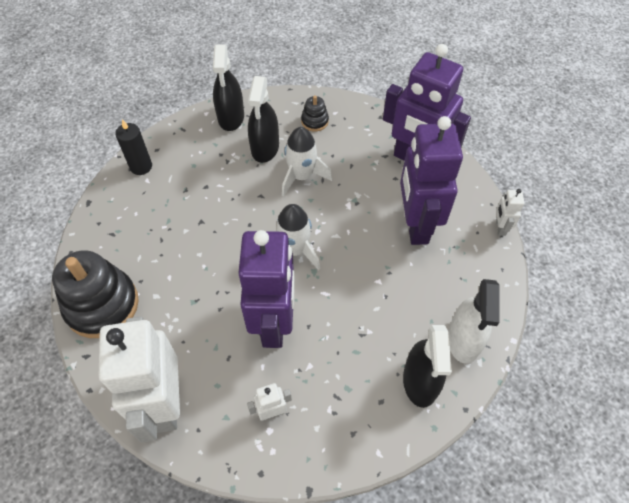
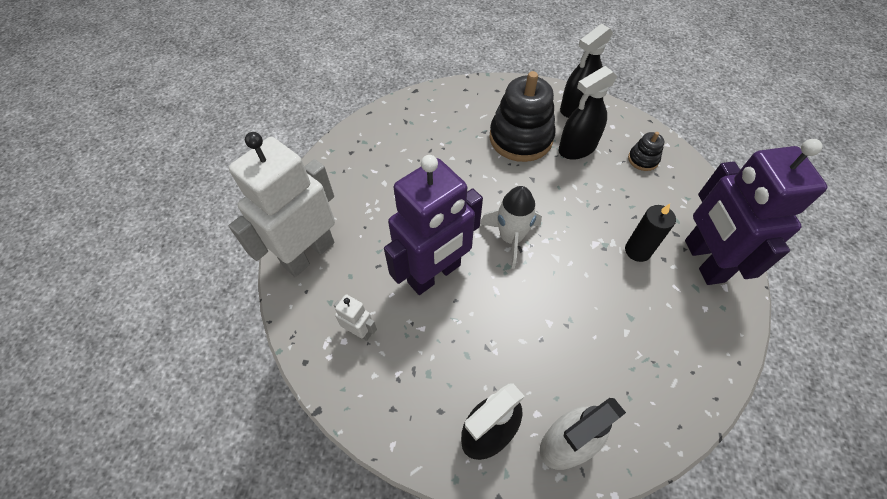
camera: 50 degrees right, 0 degrees up
black stacking toy [52,250,139,338] -> black stacking toy moved to [490,71,556,162]
black candle [115,119,152,175] -> black candle moved to [625,204,676,262]
white rocket [282,127,332,197] -> none
purple robot [400,116,463,245] -> none
white robot [496,189,524,236] -> none

